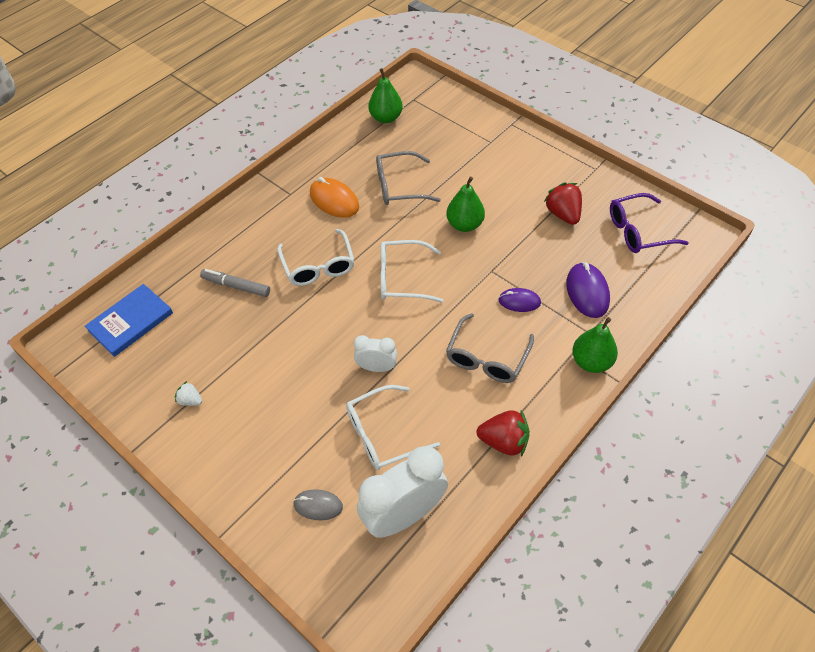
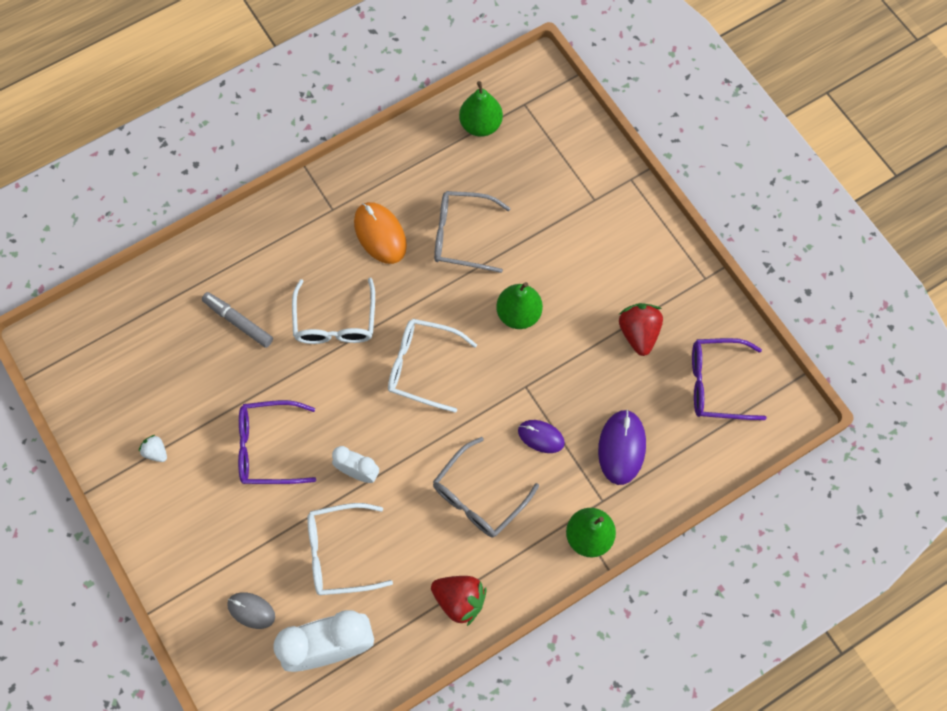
camera: 15 degrees right, 15 degrees up
blue book [85,284,173,357] -> none
none -> purple glasses [238,400,316,484]

